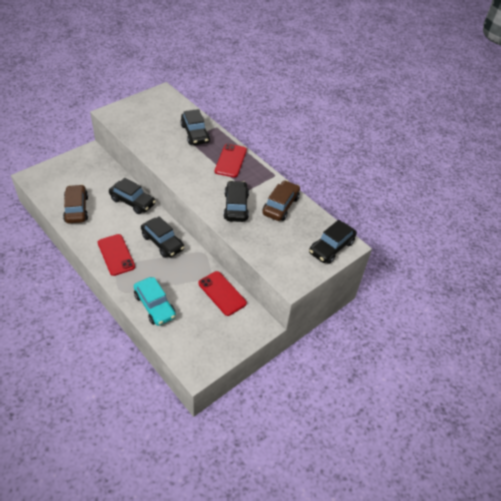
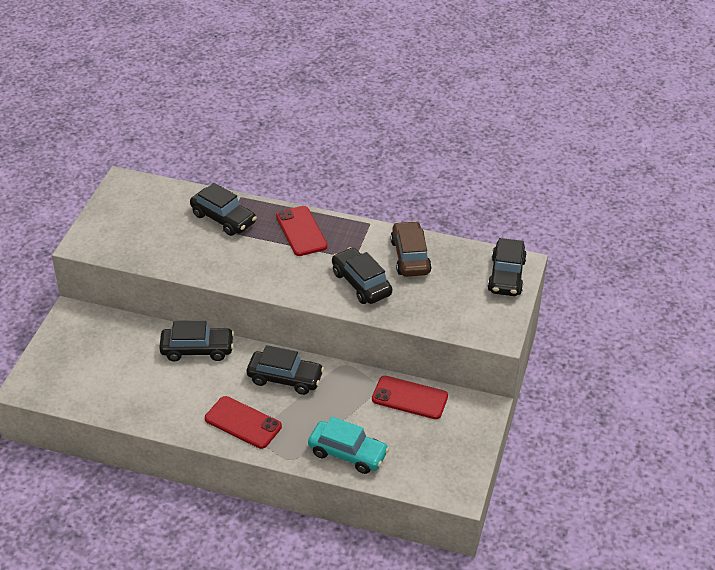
camera: 30 degrees left, 5 degrees down
brown car [63,184,88,223] -> none

